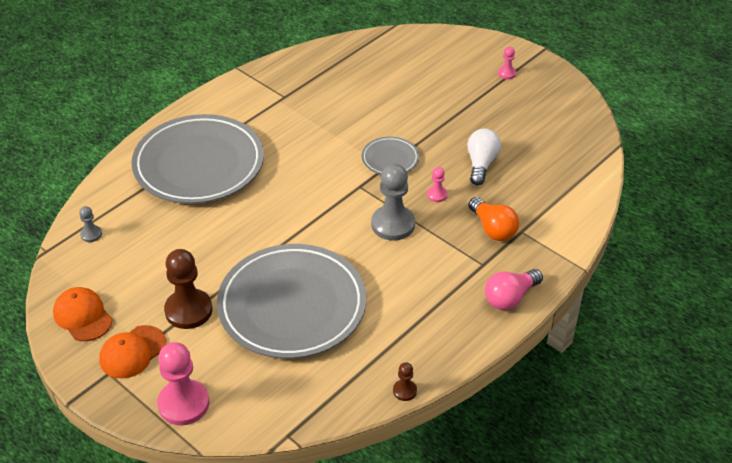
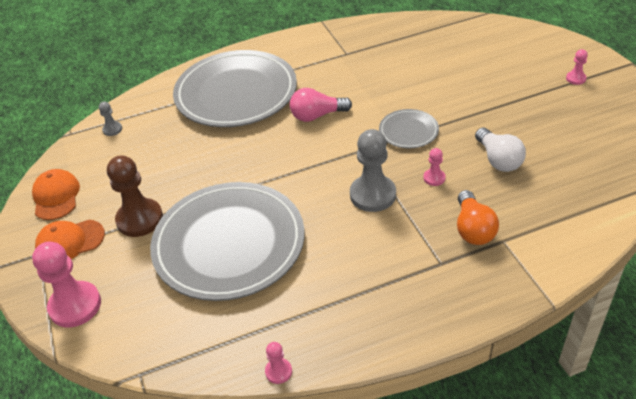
camera: 30 degrees right, 0 degrees up
brown pawn [393,362,417,401] -> pink pawn [265,342,292,384]
white light bulb [467,129,501,185] -> white light bulb turned 120 degrees clockwise [475,128,526,172]
pink light bulb [485,269,543,310] -> pink light bulb moved to [290,88,352,122]

